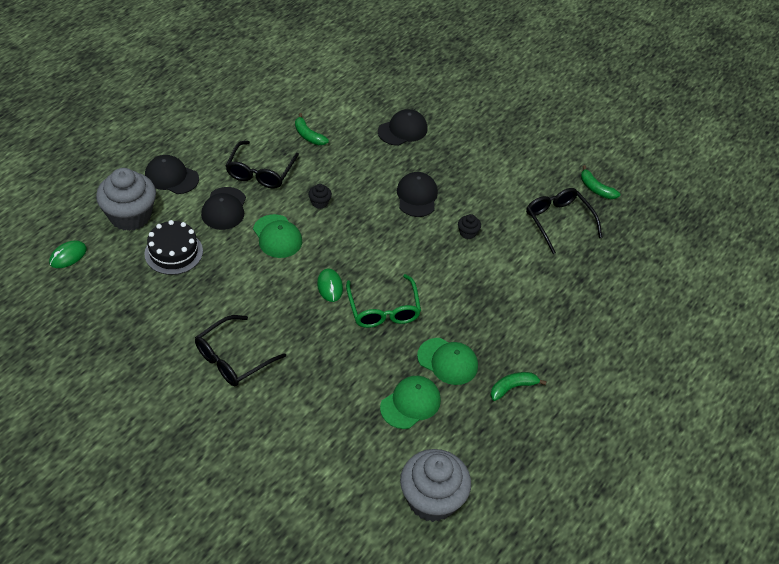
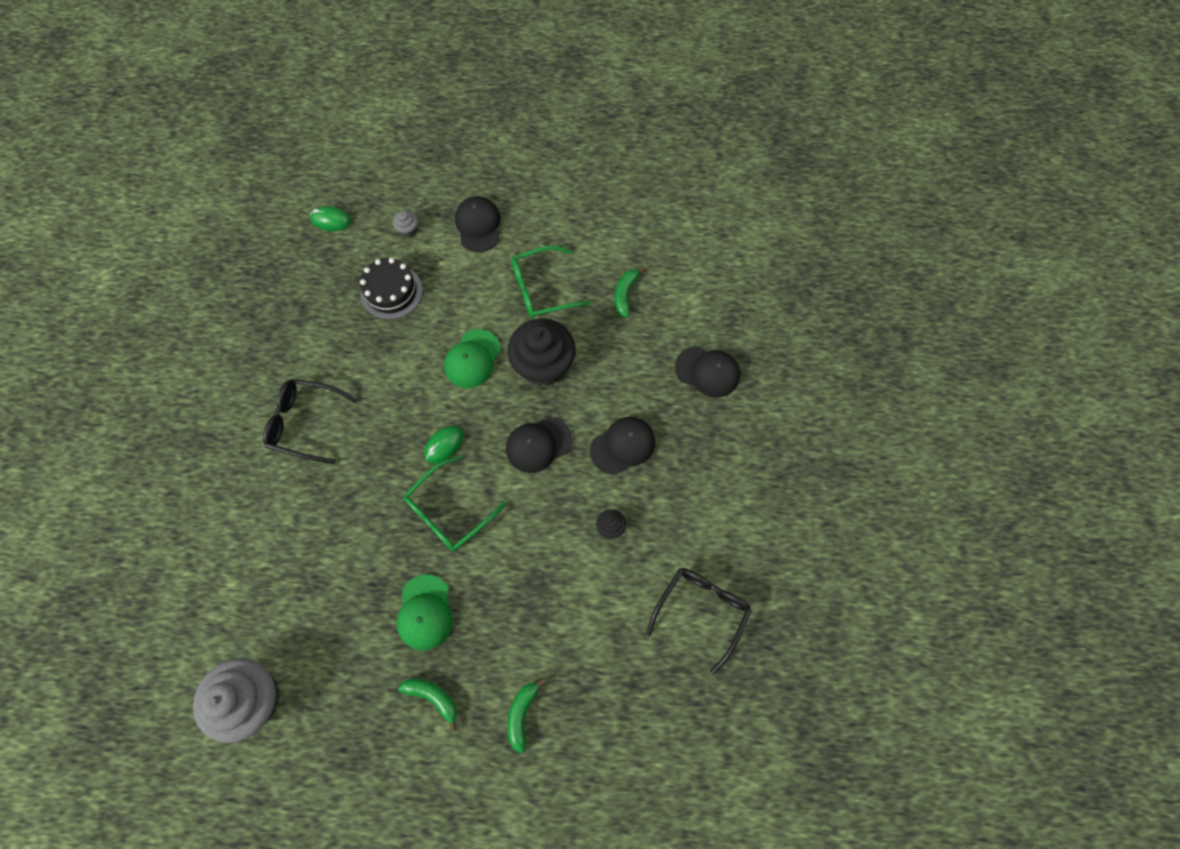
camera: 60 degrees right, 20 degrees up
grey cupcake [96,168,156,231] -> grey cupcake [393,210,418,237], size x0.41
black cap [201,187,246,230] -> black cap moved to [506,417,572,473]
black glasses [226,141,299,189] -> green glasses [511,246,592,318]
black cupcake [308,184,332,209] -> black cupcake [507,319,575,386], size x2.42
green cap [380,376,441,429] -> none
green banana [581,165,620,199] -> green banana moved to [507,678,546,754]

